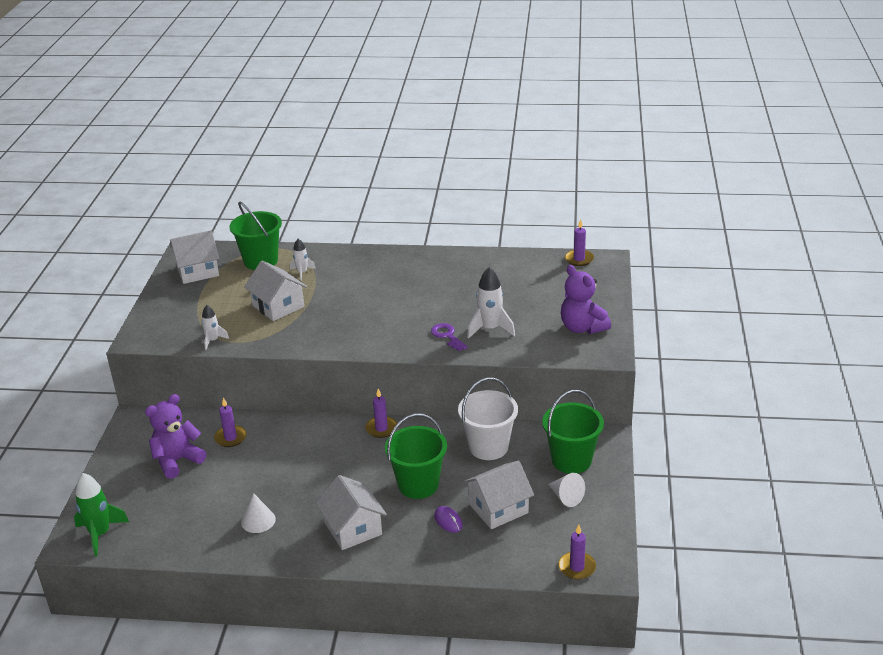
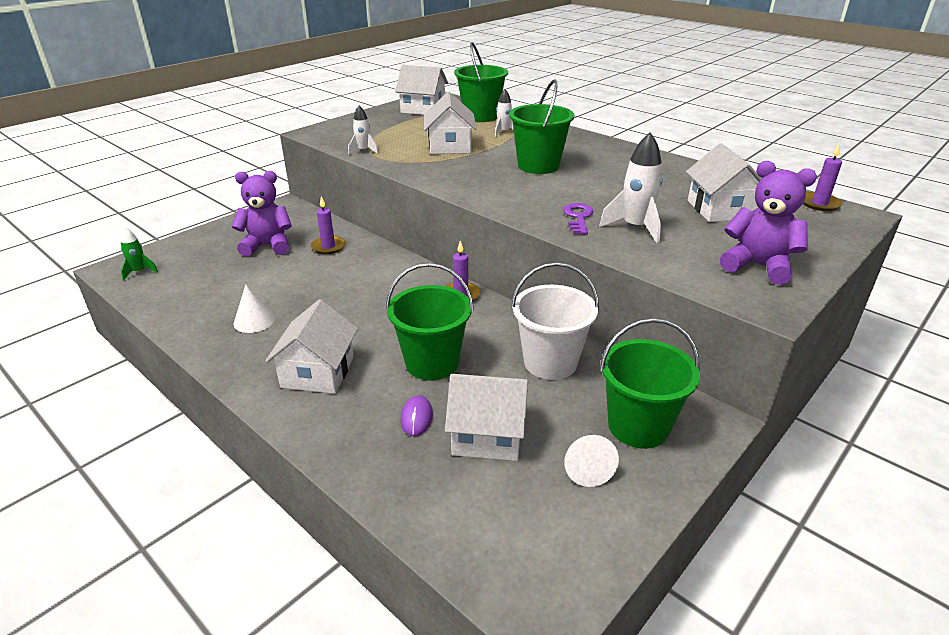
camera: 35 degrees right, 0 degrees up
green rocket [74,473,129,556] -> green rocket [120,227,158,281], size x0.60
purple candle [558,525,596,580] -> none
purple teddy bear [561,265,611,334] -> purple teddy bear turned 120 degrees clockwise [720,161,817,285]
none -> green bucket [509,79,574,174]
none -> white house [686,143,762,222]

